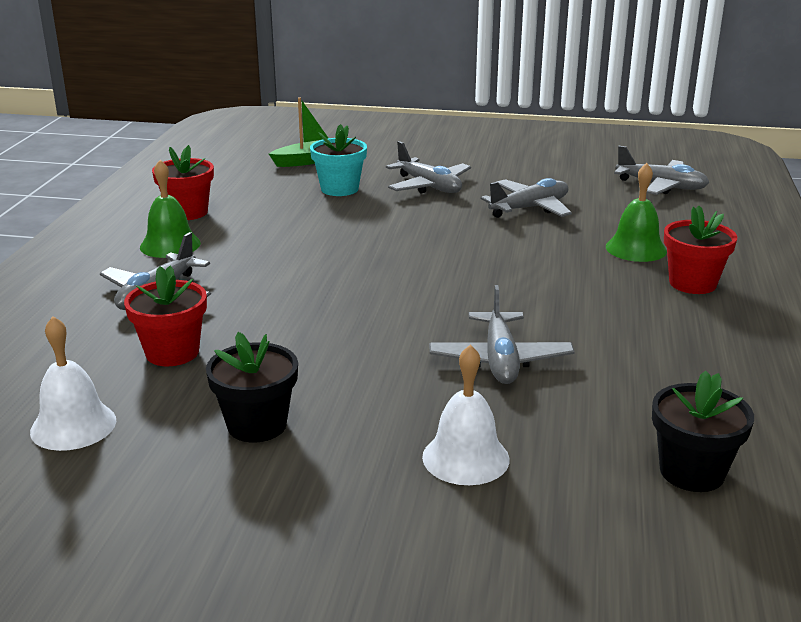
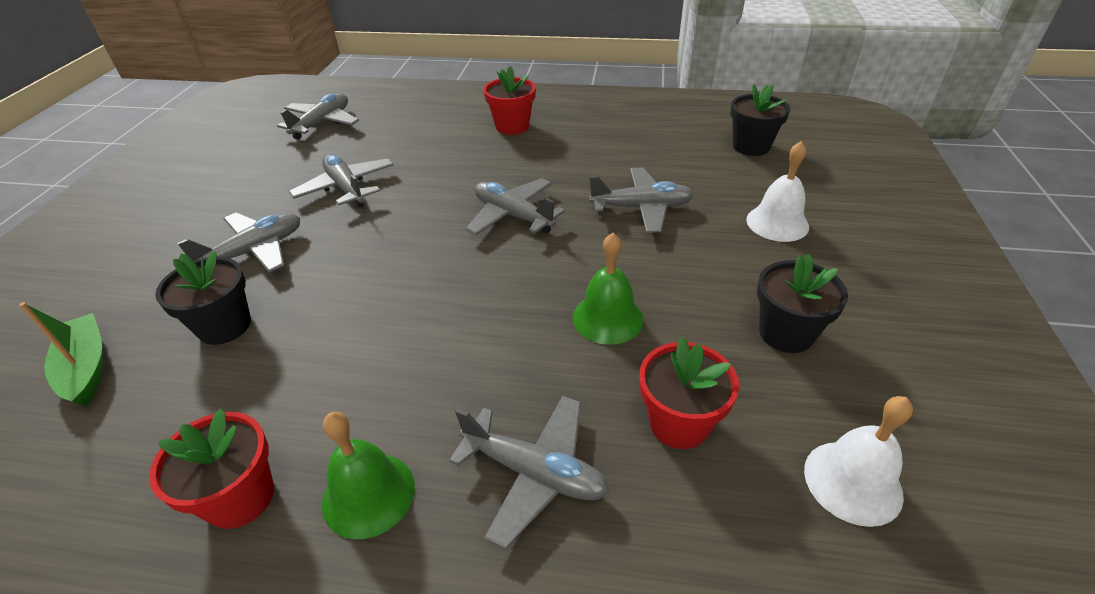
camera: 90 degrees left, 15 degrees up
turquoise flower pot [310,124,367,196] -> black flower pot [155,251,251,345]
green bell [606,163,667,262] -> green bell moved to [572,233,644,345]
none -> grey plane [466,178,565,235]

